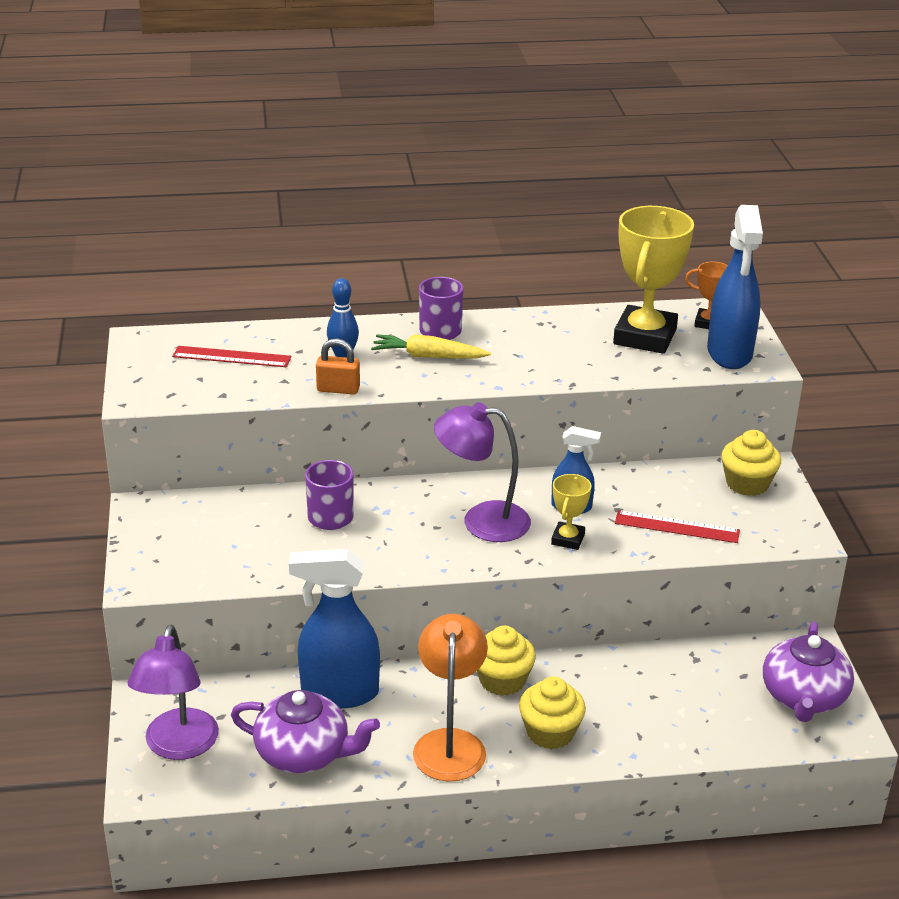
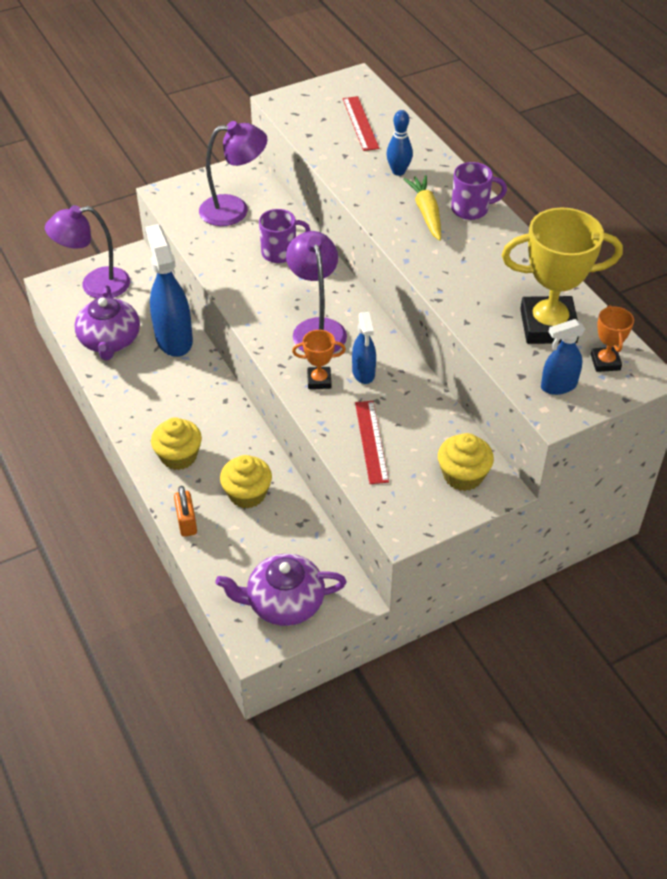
camera: 70 degrees right, 15 degrees up
orange padlock [316,338,360,395] -> orange padlock moved to [174,486,197,537]
orange lamp [413,614,488,782] -> none
yellow cupcake [477,625,536,696] -> yellow cupcake moved to [220,455,272,509]
yellow trophy [551,474,592,550] -> orange trophy [292,330,346,389]
blue spray bottle [707,205,763,369] -> blue spray bottle [541,319,585,395], size x0.56
none -> purple lamp [199,121,268,226]

